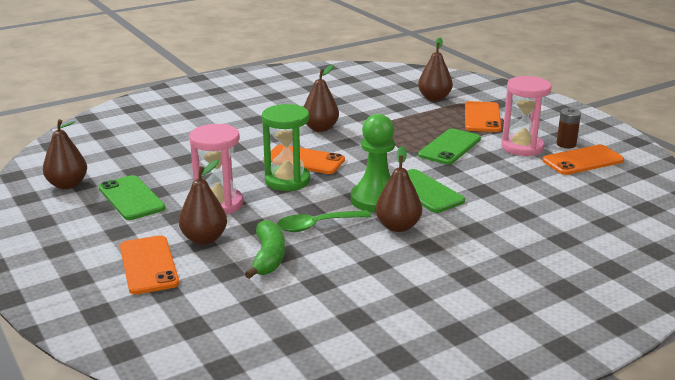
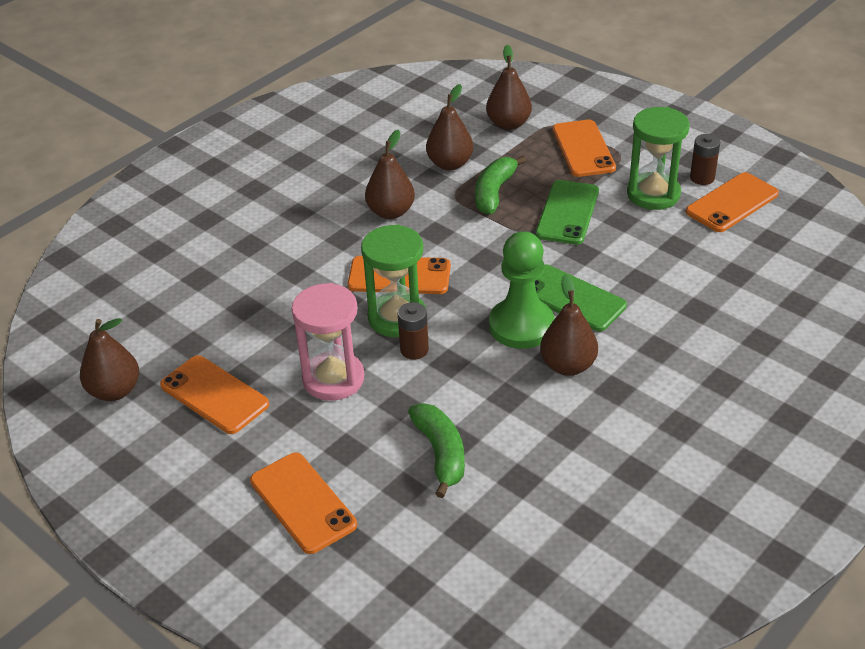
camera: 15 degrees left, 15 degrees up
green phone [99,175,166,220] -> orange phone [160,356,269,434]
brown pear [179,160,227,245] -> brown pear moved to [426,84,473,170]
green spoon [277,210,371,232] -> none
pink hourglass [501,76,552,156] -> green hourglass [627,107,690,210]
none -> brown battery [398,302,429,359]
none -> green banana [475,156,526,215]

